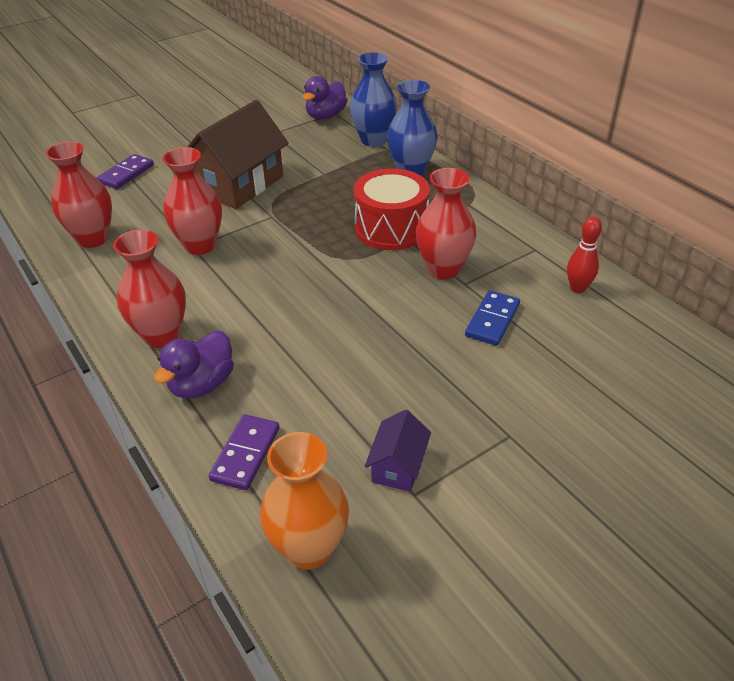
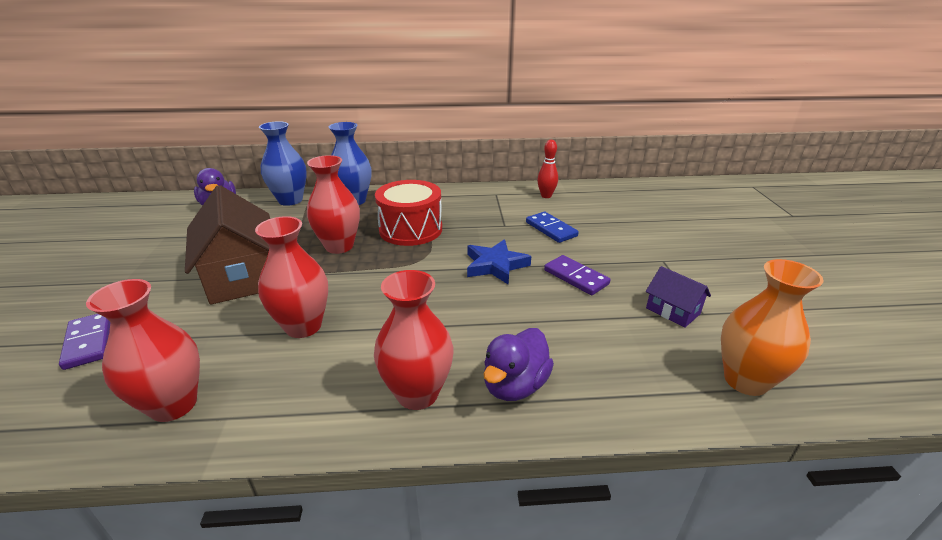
camera: 60 degrees left, 10 degrees down
purple duck [154,331,234,399] -> purple duck turned 60 degrees clockwise [483,328,554,401]
purple domino [209,414,279,490] -> purple domino moved to [544,255,611,295]
red vase [416,168,476,280] -> red vase moved to [307,155,360,254]
none -> blue star [467,239,531,285]

